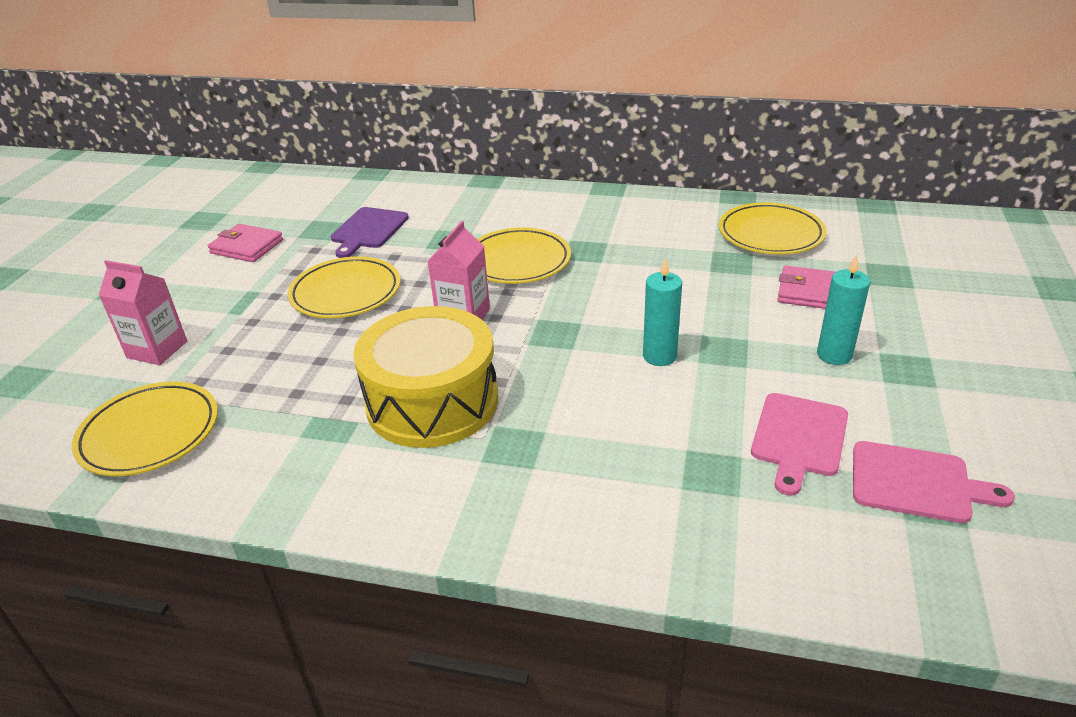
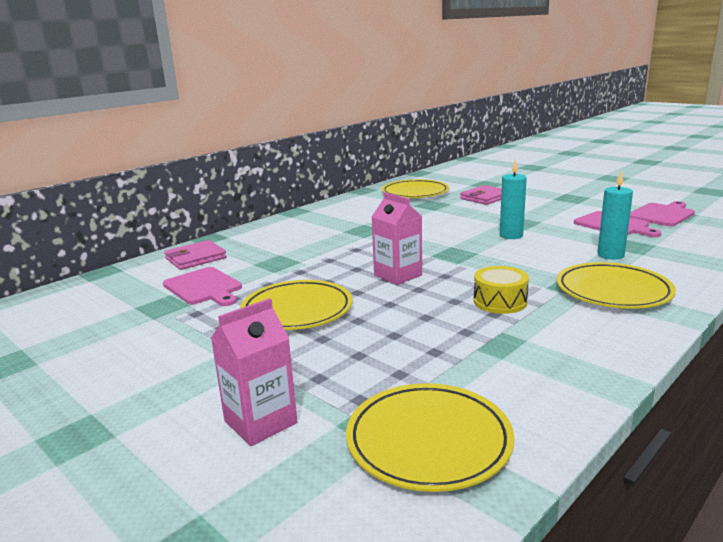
camera: 60 degrees left, 15 degrees down
pink wallet [208,224,283,262] -> pink wallet moved to [164,240,227,270]
purple cutting board [331,207,409,258] -> pink cutting board [163,267,242,306]
yellow drum [353,306,498,448] -> yellow drum [474,266,529,314], size x0.48
yellow plate [477,228,571,284] -> yellow plate moved to [557,262,676,309]
turquoise candle [817,255,870,365] -> turquoise candle moved to [597,172,633,259]

